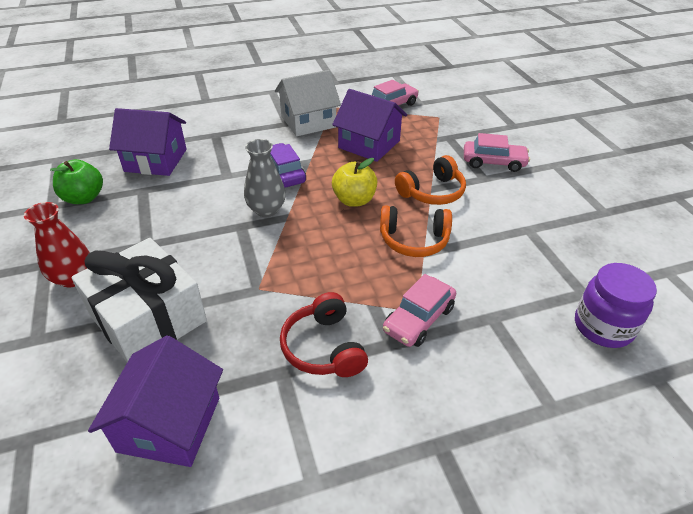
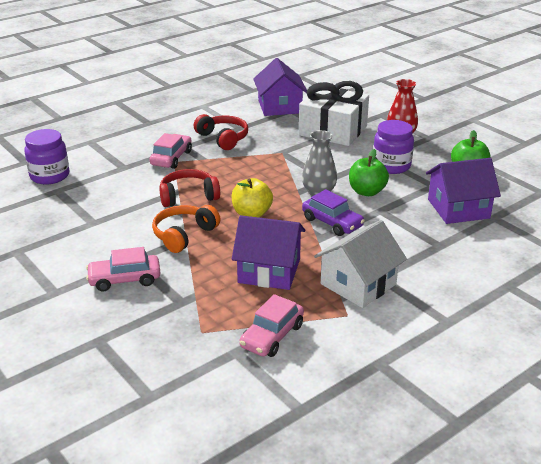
camera: 160 degrees right, 10 degrees down
orange headphones [380,205,452,257] -> red headphones [159,169,220,207]
none -> green apple [349,149,389,196]
none -> purple jar [373,120,414,174]

